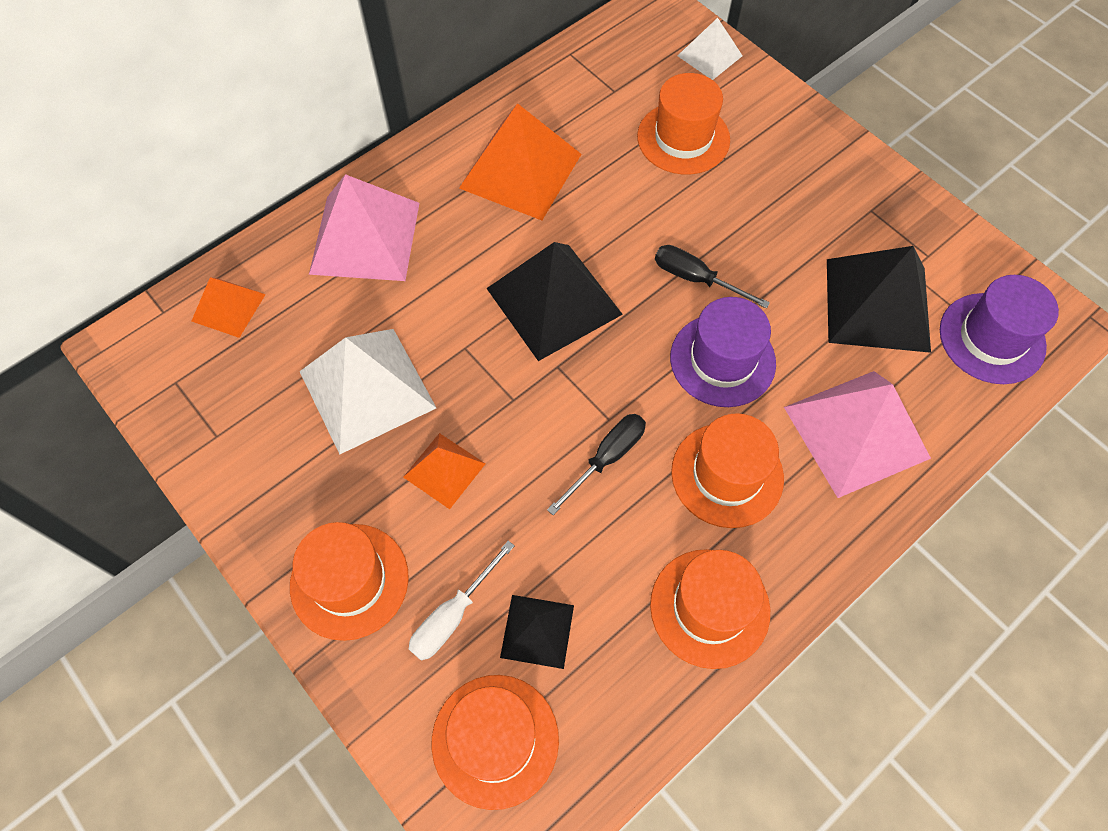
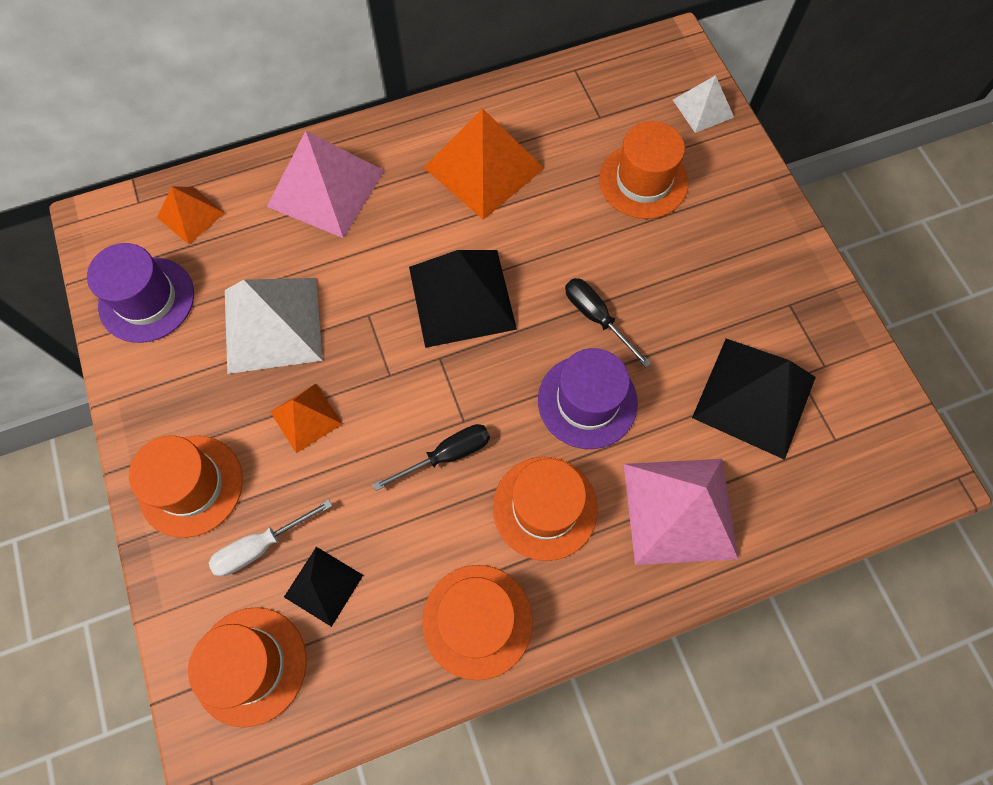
camera: 20 degrees right, 5 degrees up
purple hat [940,275,1059,384] -> purple hat moved to [87,243,194,343]

